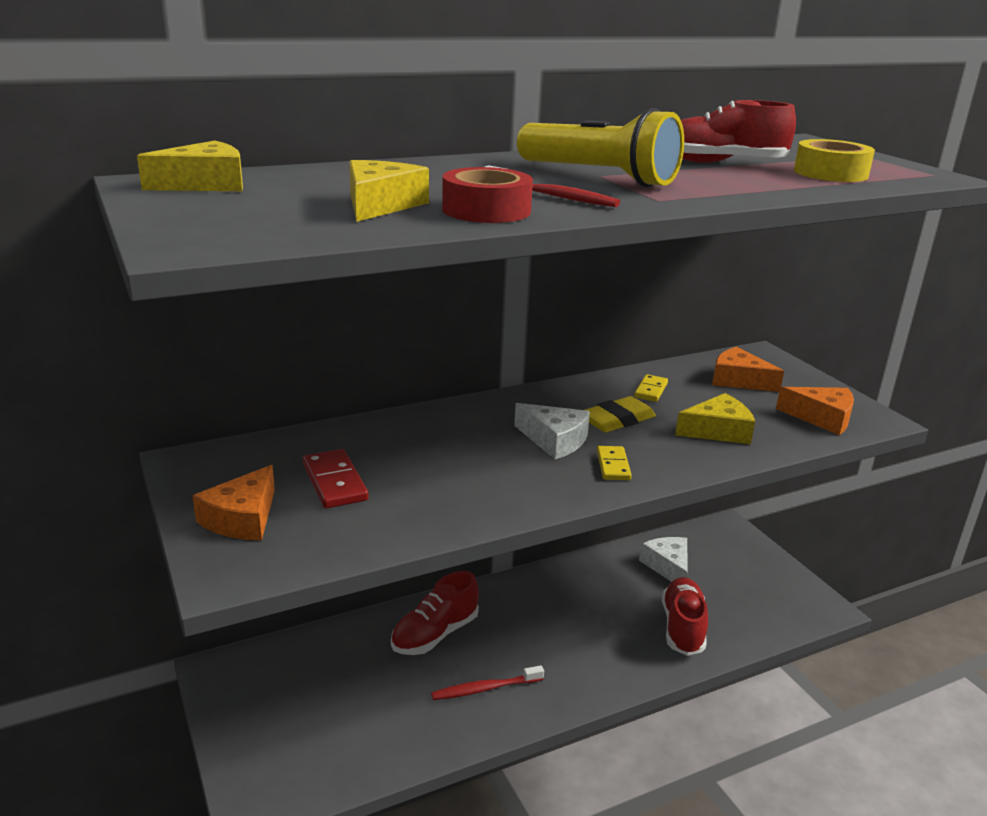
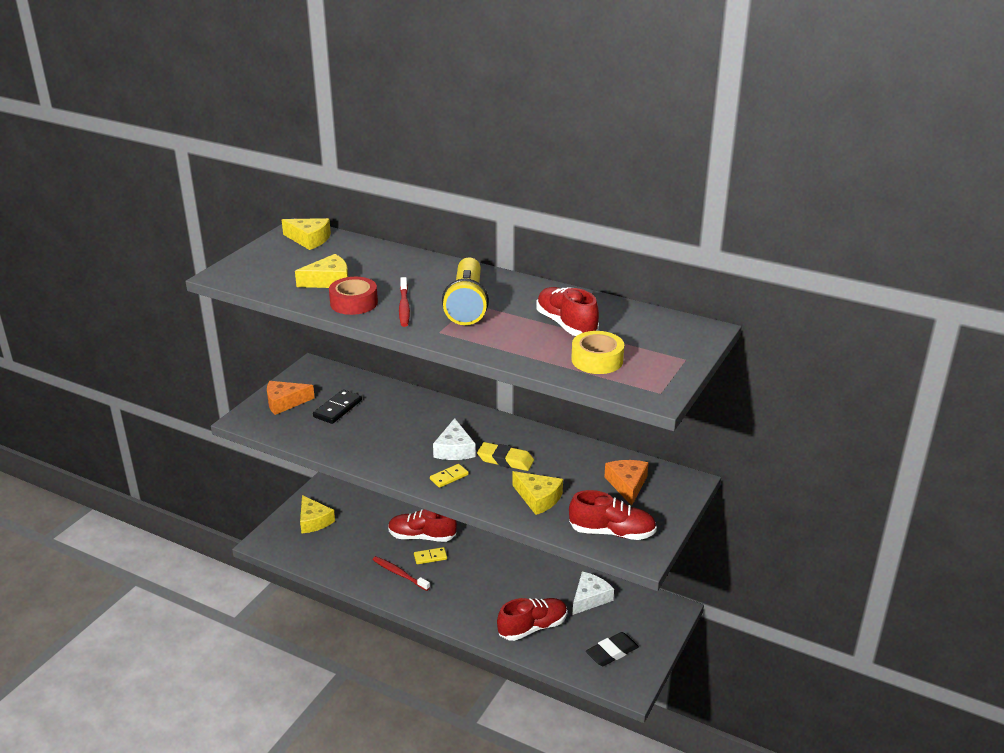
camera: 55 degrees right, 5 degrees up
red domino [303,449,369,508] -> black domino [313,390,362,424]
yellow domino [634,374,668,402] -> yellow domino moved to [414,547,447,564]
orange cheese [776,387,854,435] -> red shoe [569,490,657,540]
none -> yellow cheese [300,495,335,533]
none -> black eraser [586,632,639,666]

